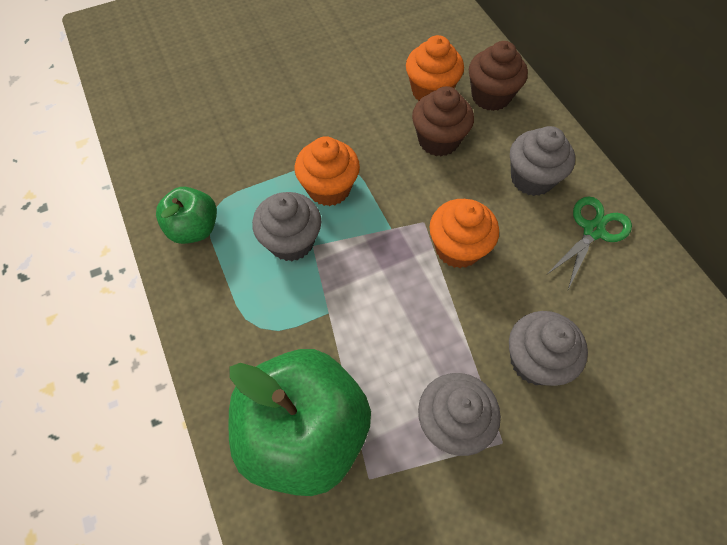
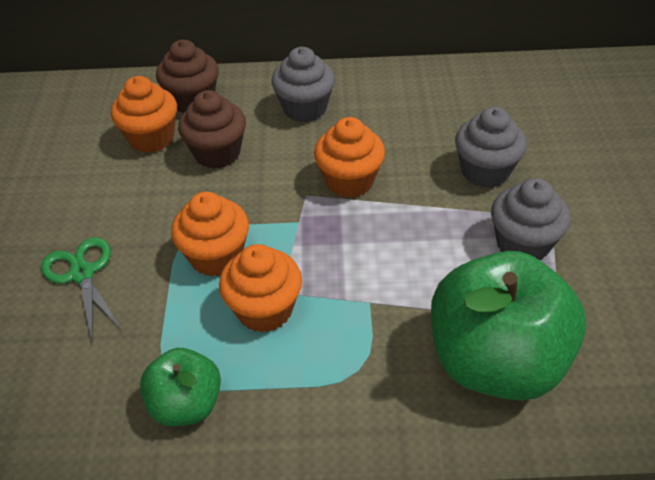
camera: 65 degrees left, 15 degrees down
grey cupcake [252,192,321,261] -> orange cupcake [219,244,302,333]
green scissors [546,196,632,289] -> green scissors moved to [41,237,123,340]

